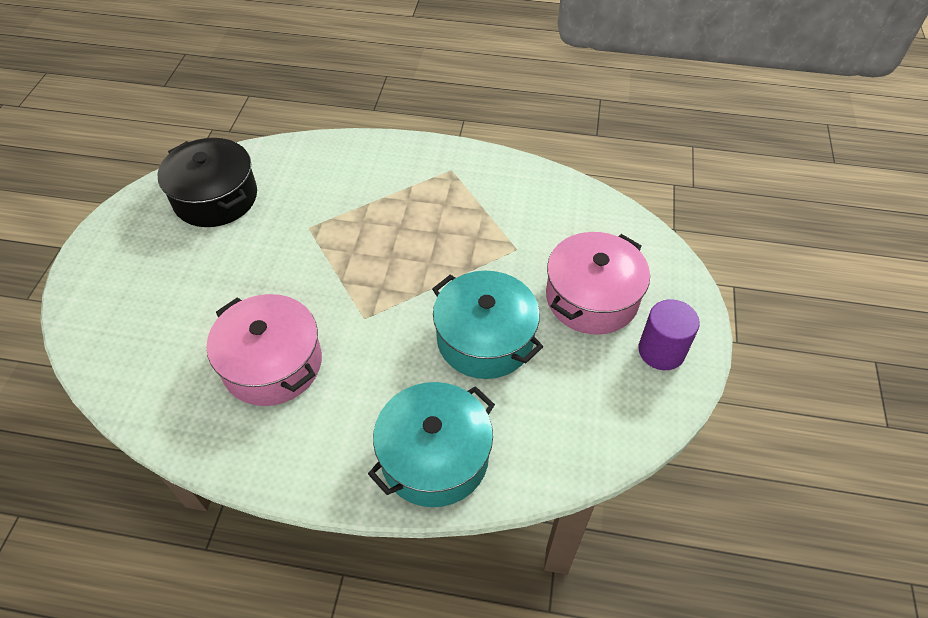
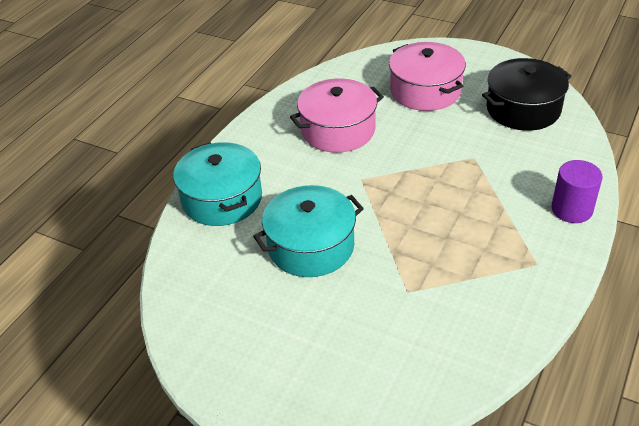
camera: 110 degrees right, 10 degrees down
pink pot [546,232,650,334] -> pink pot moved to [389,42,466,111]
purple cylinder [638,299,700,370] -> purple cylinder moved to [552,160,602,223]

